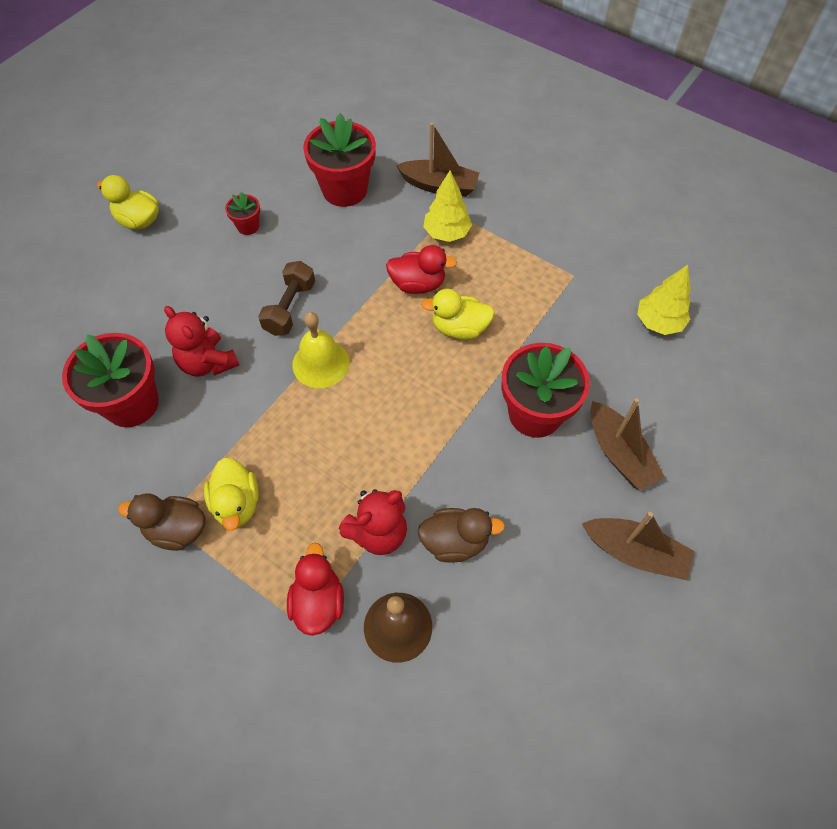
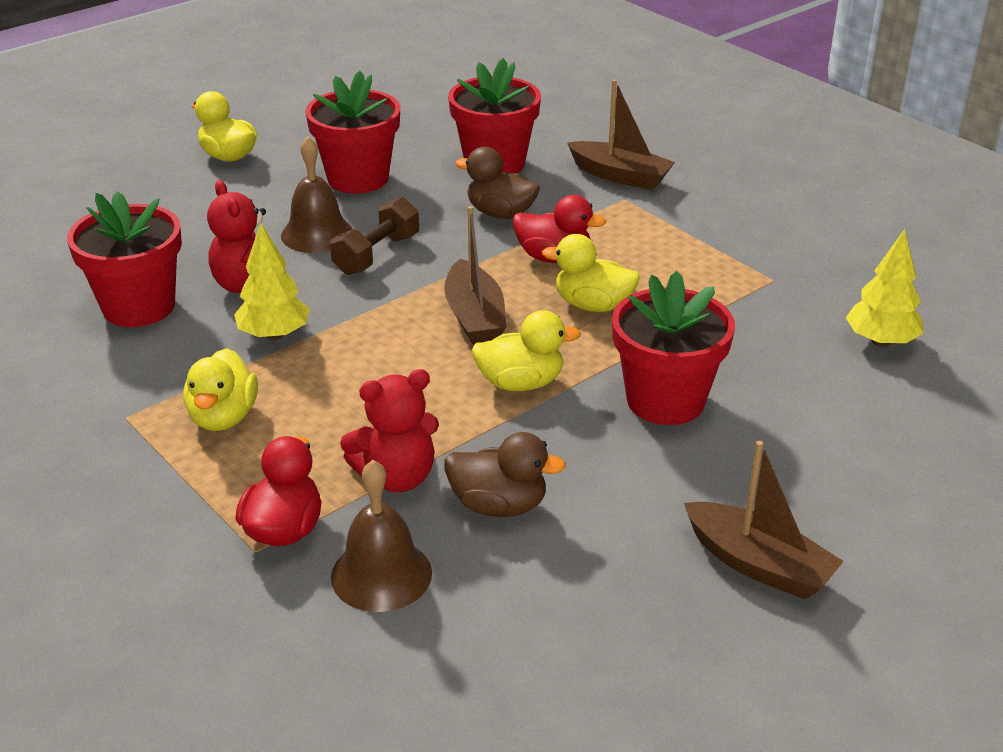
camera: 15 degrees right, 25 degrees down
brown duck [118,493,205,551] -> brown duck moved to [455,147,540,219]
red flower pot [225,192,260,235] -> red flower pot [305,71,400,193], size x2.10
yellow bell [292,312,350,388] -> none
yellow tree [423,171,472,242] -> yellow tree moved to [234,223,310,340]
brown boat [590,398,665,490] -> brown boat moved to [444,206,506,345]
none -> brown bell [281,137,353,253]
none -> yellow duck [471,310,581,391]

